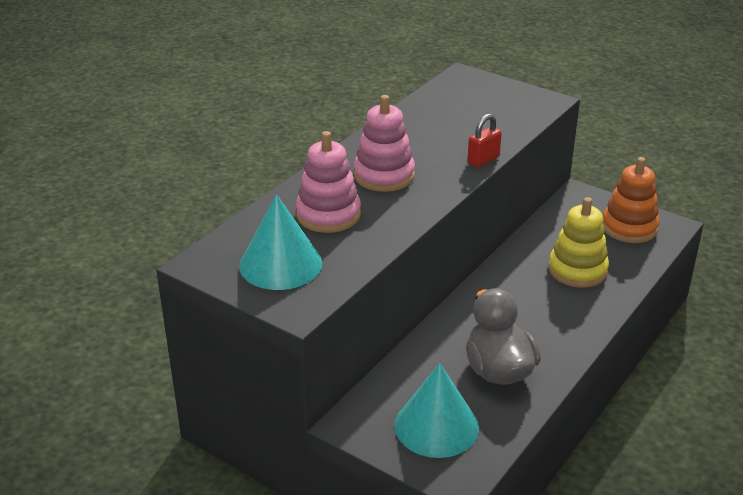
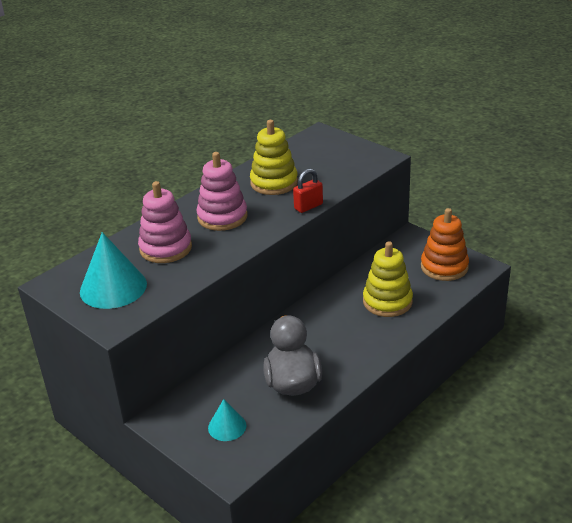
camera: 10 degrees right, 0 degrees up
turquoise cone [394,363,479,458] -> turquoise cone [208,399,246,441], size x0.56
none -> yellow stacking toy [250,120,298,195]

